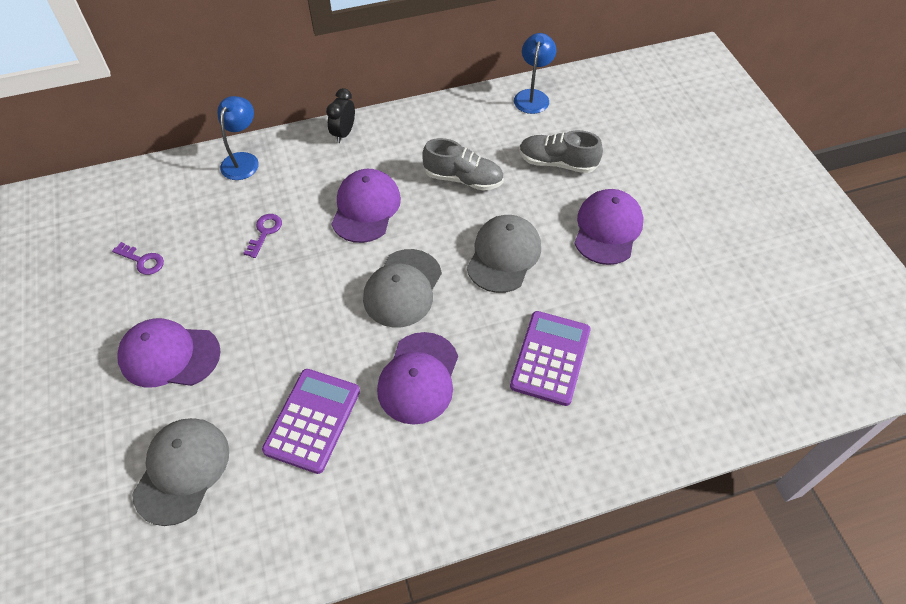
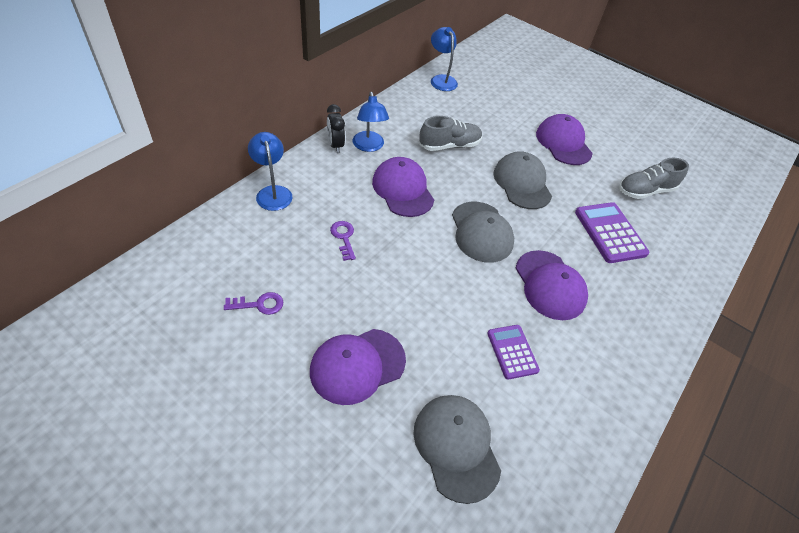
camera: 40 degrees left, 5 degrees down
purple calculator [262,369,360,474] -> purple calculator [487,325,540,380], size x0.63
grey shoe [519,130,603,173] -> grey shoe moved to [619,158,689,199]
none -> blue lamp [353,92,389,152]

